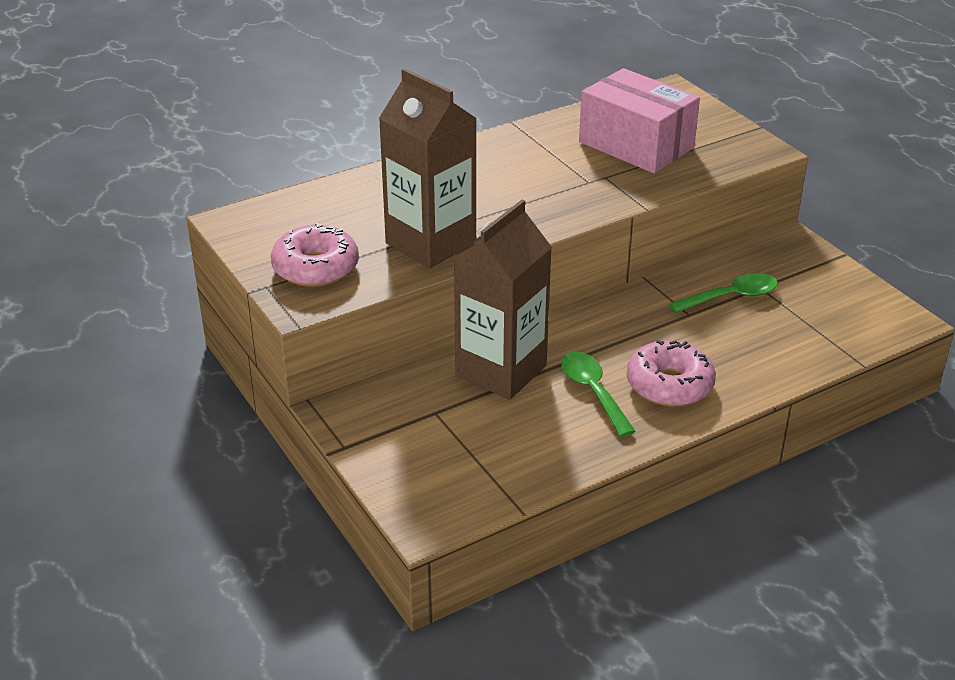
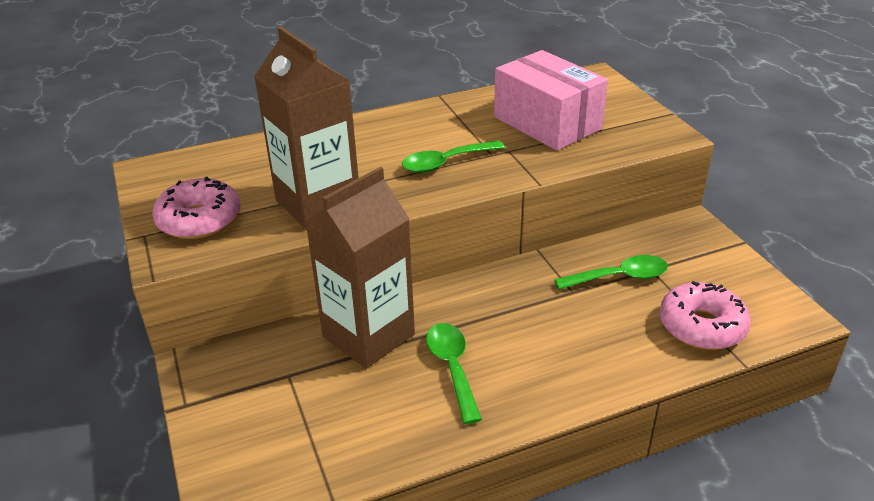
camera: 10 degrees right, 0 degrees up
pink donut [627,340,716,407] -> pink donut moved to [660,281,751,350]
none -> green spoon [402,140,505,173]

